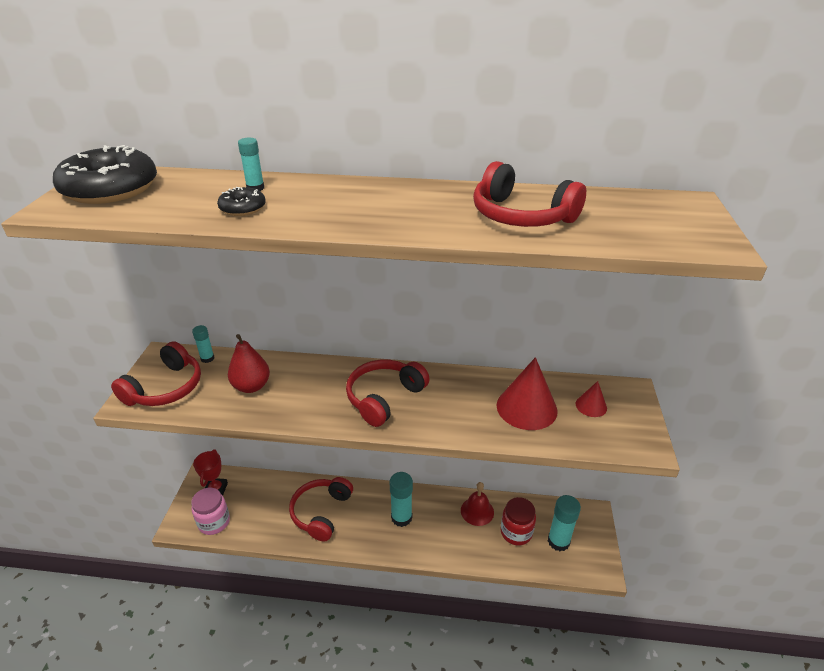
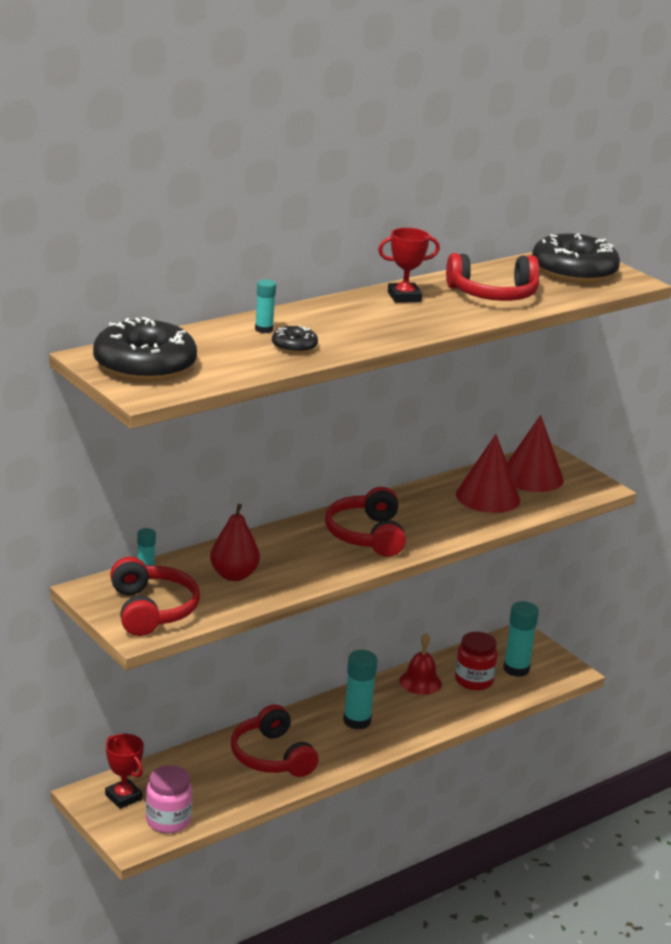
camera: 45 degrees left, 10 degrees down
red cone [576,381,607,417] -> red cone [507,415,564,492], size x1.95
none -> red trophy [378,228,440,303]
none -> black donut [532,233,620,283]

